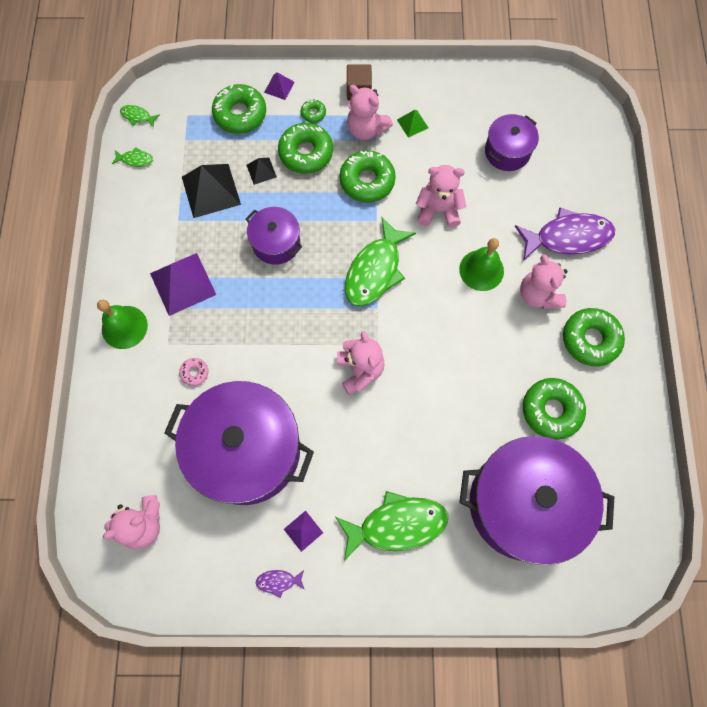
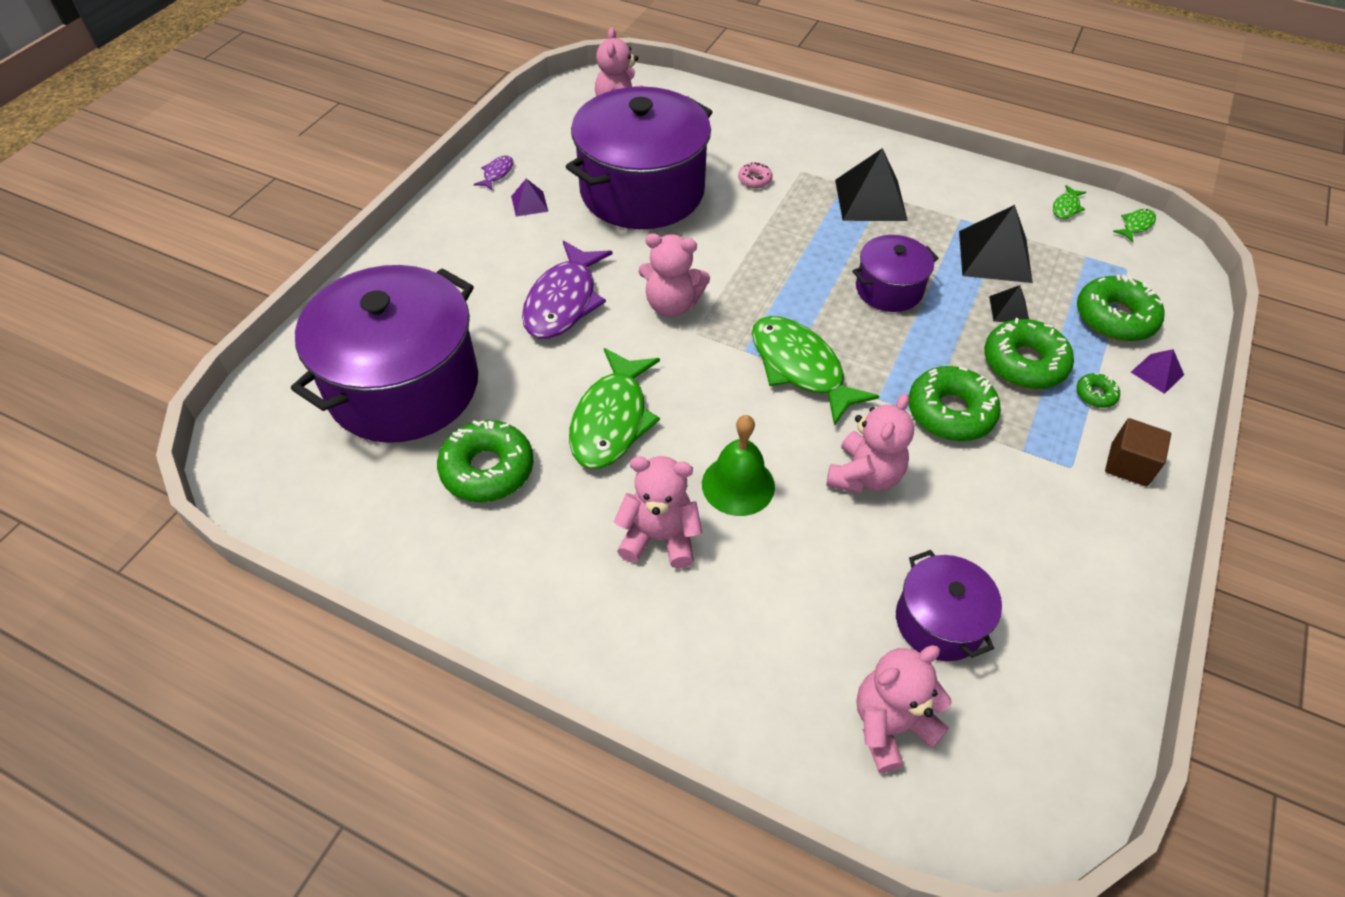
camera: 115 degrees right, 20 degrees down
green bell [97,300,148,349] -> none
purple pyramid [150,253,216,316] -> black pyramid [835,148,908,221]
green fish [336,491,448,561] -> green fish moved to [569,348,660,469]
pink teddy bear [347,85,393,140] -> pink teddy bear moved to [856,645,952,773]
green pyramid [397,110,429,138] -> none
purple fish [515,208,615,261] -> purple fish moved to [522,240,613,339]
green donut [563,308,625,366] -> none

